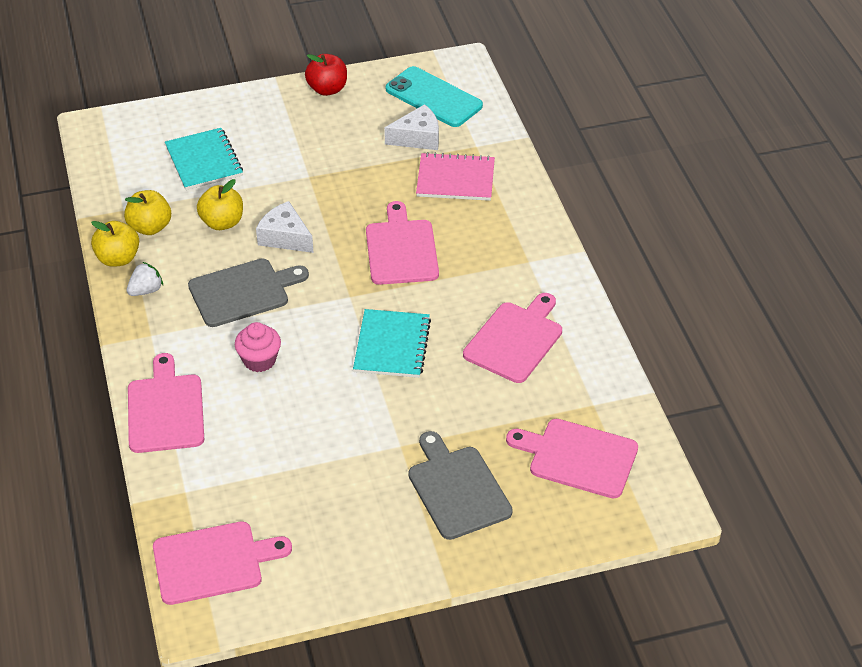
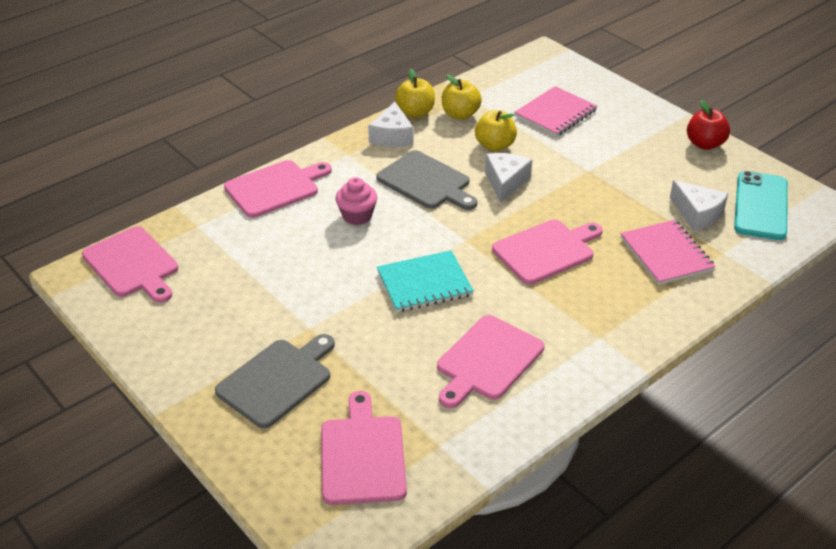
camera: 65 degrees right, 5 degrees down
white strawberry [127,262,163,296] -> white cheese [368,102,414,147]
turquoise notebook [165,128,243,190] -> pink notebook [514,86,597,137]
pink cutting board [463,293,562,383] -> pink cutting board turned 120 degrees clockwise [437,315,545,408]

